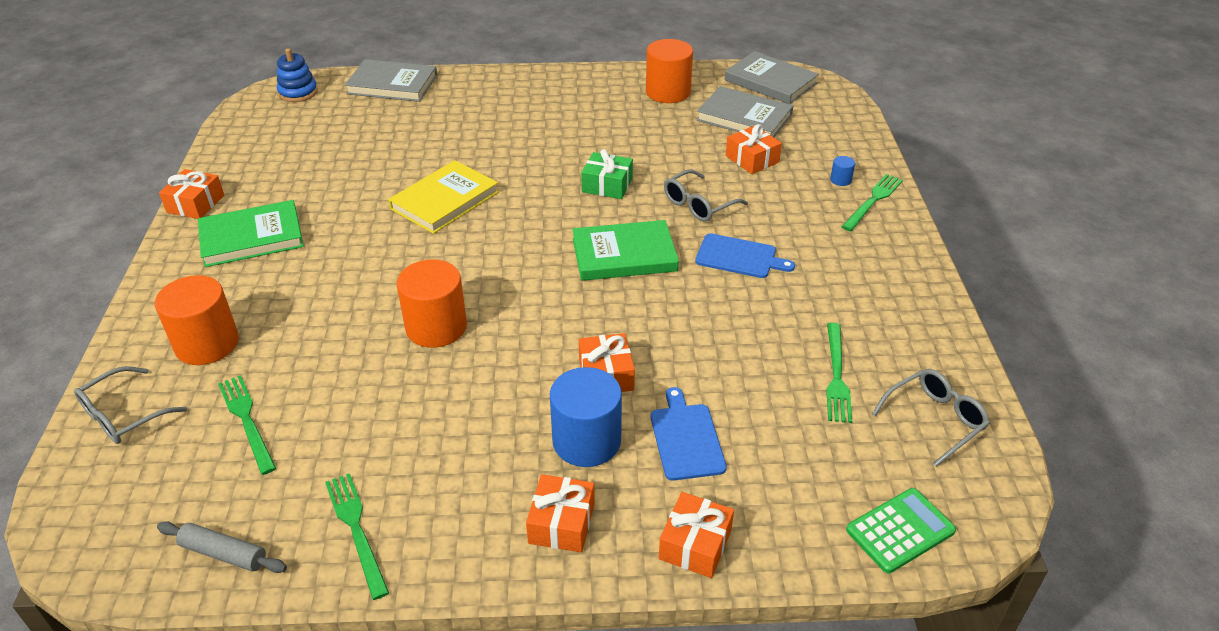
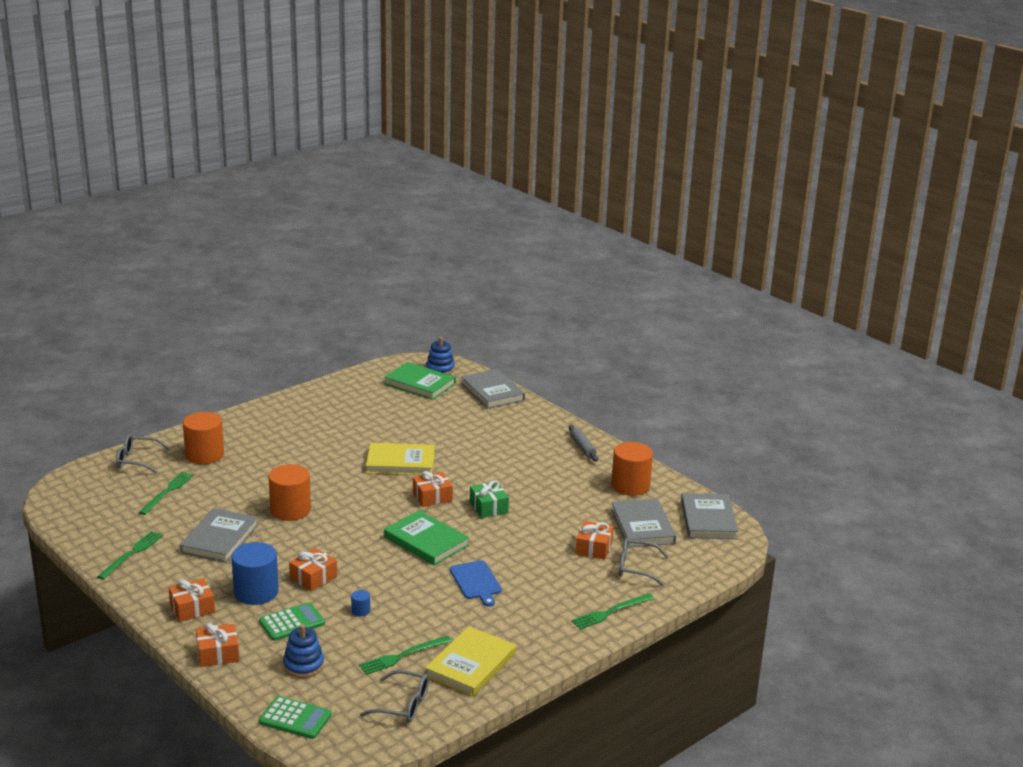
camera: 50 degrees right, 15 degrees down
grey rolling pin [157,521,287,573] -> grey rolling pin moved to [569,425,598,462]
orange gift [159,169,224,219] -> orange gift moved to [413,471,453,507]
green book [198,200,304,267] -> green book moved to [384,362,456,400]
blue cutting board [651,387,727,481] -> green calculator [259,602,325,641]
grey glasses [664,169,748,222] -> grey glasses moved to [619,538,668,586]
blue cylinder [830,156,855,186] -> blue cylinder moved to [351,590,370,616]
green fork [841,174,903,231] -> green fork turned 150 degrees clockwise [571,594,654,630]
none -> grey book [180,508,258,563]
none -> blue stacking toy [283,624,324,678]
none -> yellow book [425,626,516,697]

